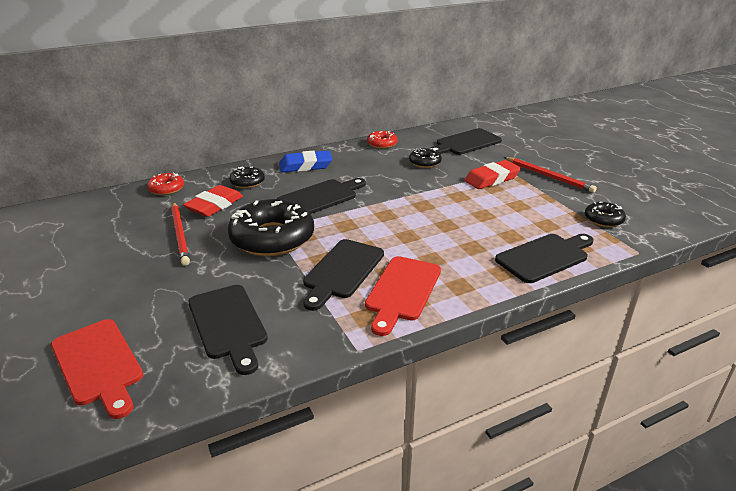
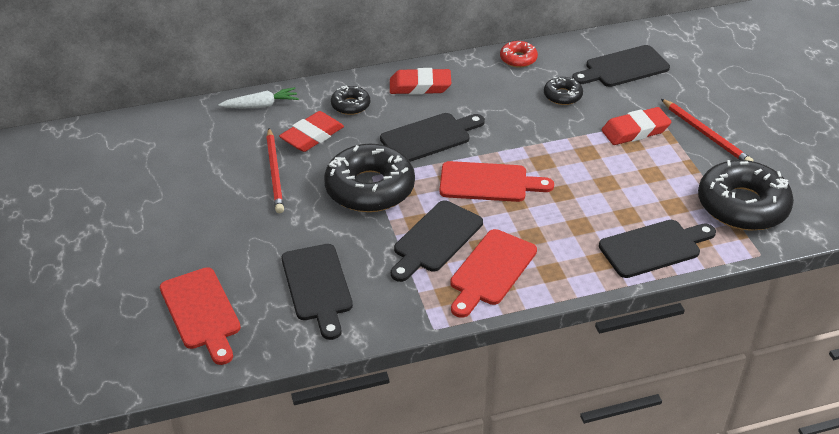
camera: 10 degrees right, 10 degrees up
red donut [147,172,184,195] -> white carrot [218,87,299,108]
blue eraser [279,151,332,172] -> red eraser [390,68,451,95]
black donut [585,202,626,227] -> black donut [698,160,794,231], size x2.09
none -> red cutting board [439,161,554,202]

